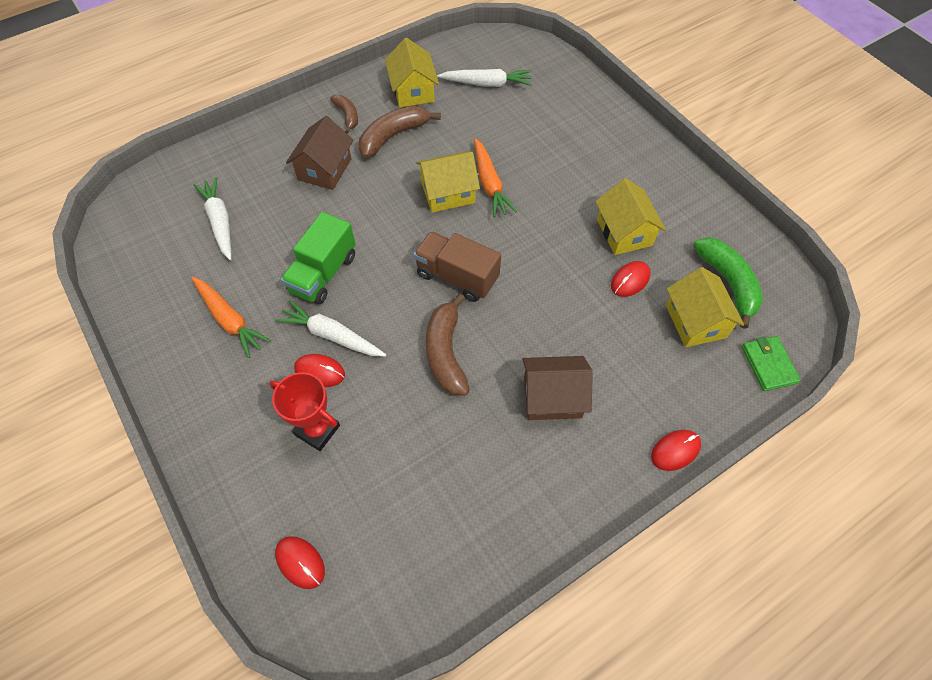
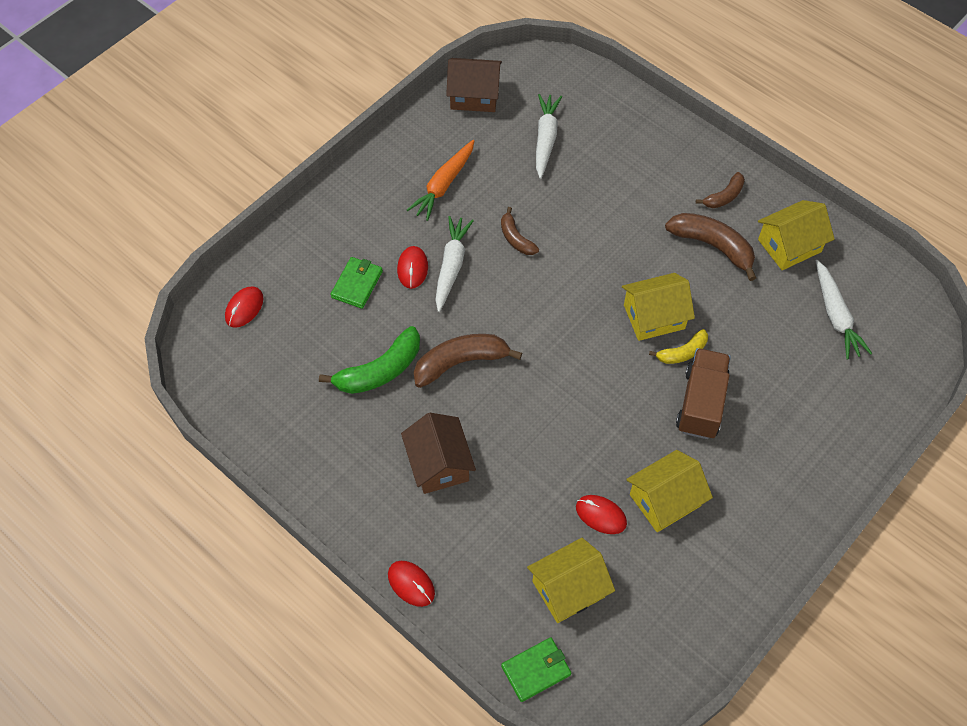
camera: 75 degrees right, 0 degrees up
white carrot [193,177,231,260] -> white carrot turned 45 degrees counterclockwise [536,94,562,179]
red trophy [270,372,340,451] -> green wallet [331,257,383,309]
green truck [281,212,356,304] -> brown banana [501,207,539,255]
brown house [286,116,354,190] -> brown house moved to [446,58,502,112]
brown truck [414,231,501,302] -> brown truck moved to [676,348,731,439]
yellow house [416,152,480,213] -> yellow house turned 75 degrees counterclockwise [622,273,695,341]
orange carrot [474,138,517,218] -> yellow banana [649,329,708,364]
green banana [693,237,763,329] -> green banana moved to [319,326,420,394]

